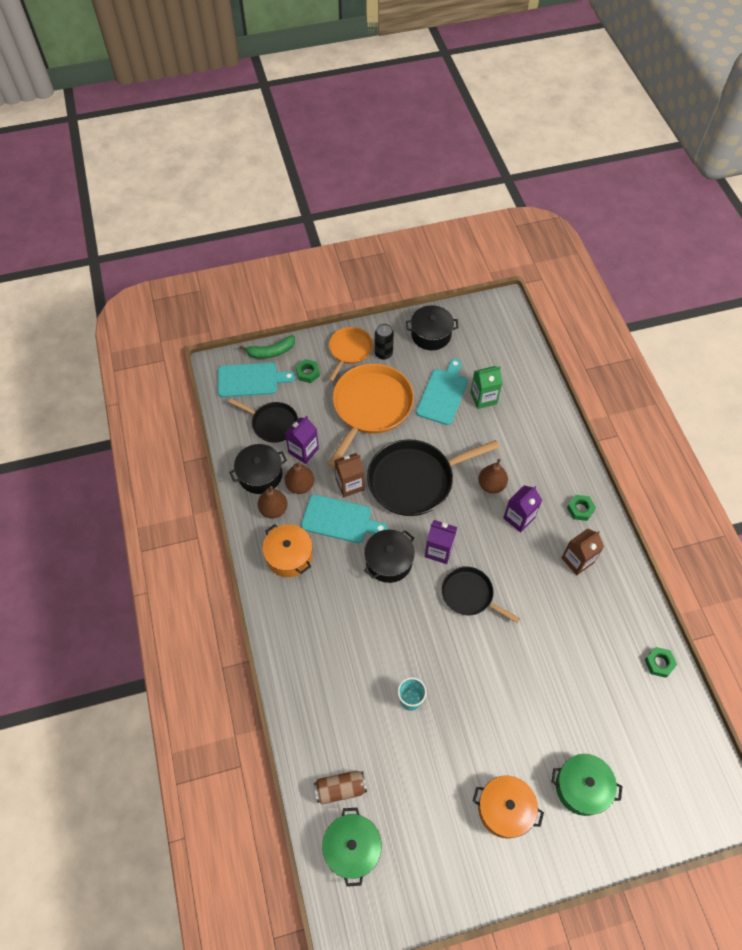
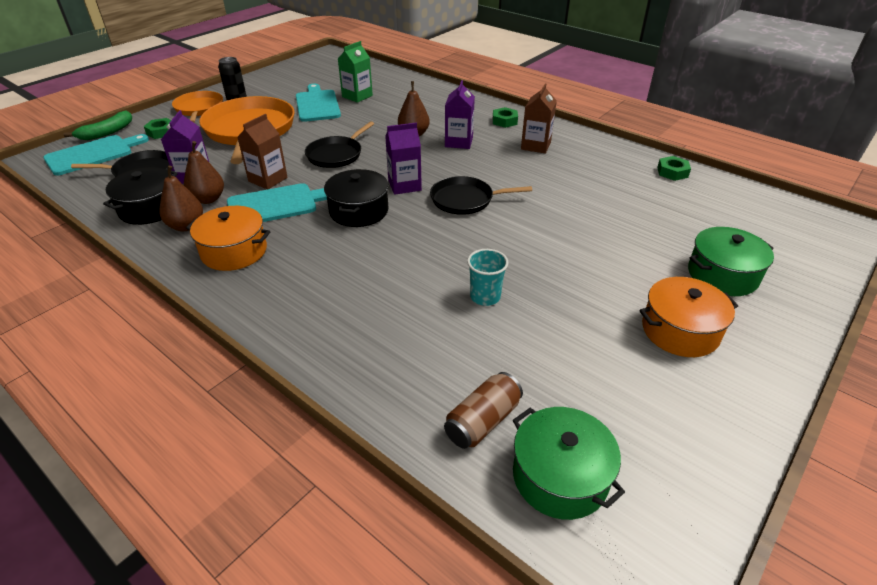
camera: 35 degrees left, 20 degrees down
black pan [367,439,500,516] -> black pan [305,121,374,168], size x0.57
black pot [406,305,459,350] -> none

